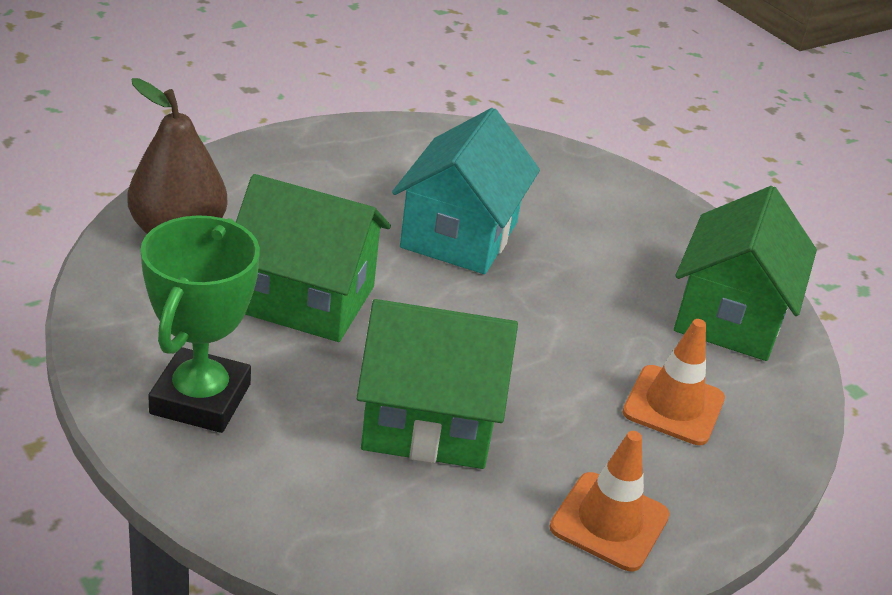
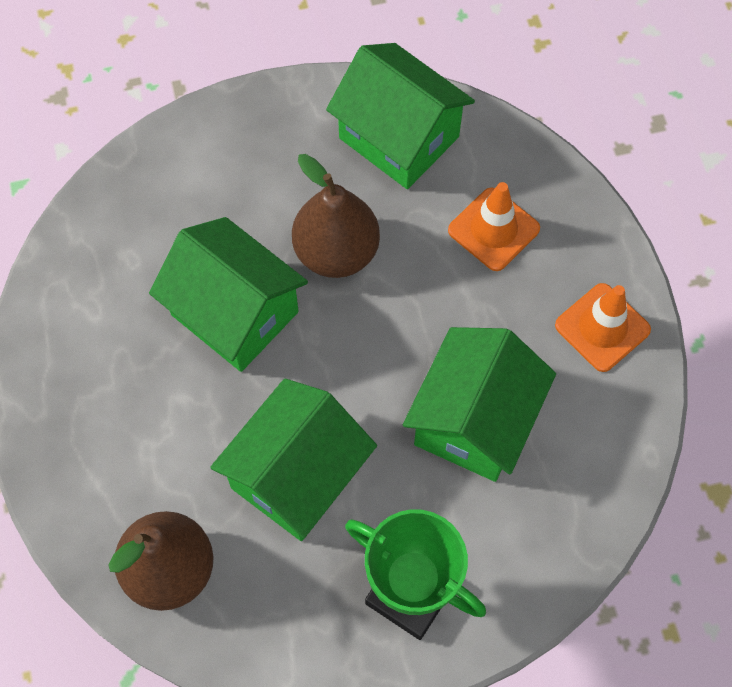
camera: 65 degrees left, 30 degrees up
turquoise house [392,108,540,274] -> green house [149,217,308,372]
none -> brown pear [292,154,380,278]

